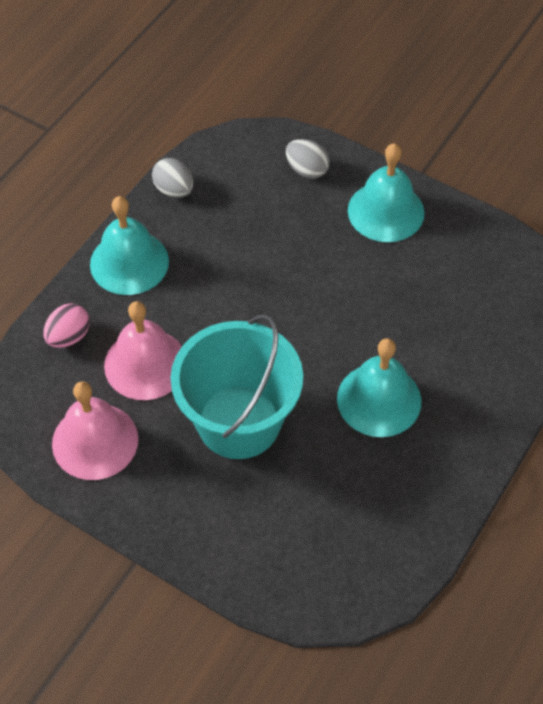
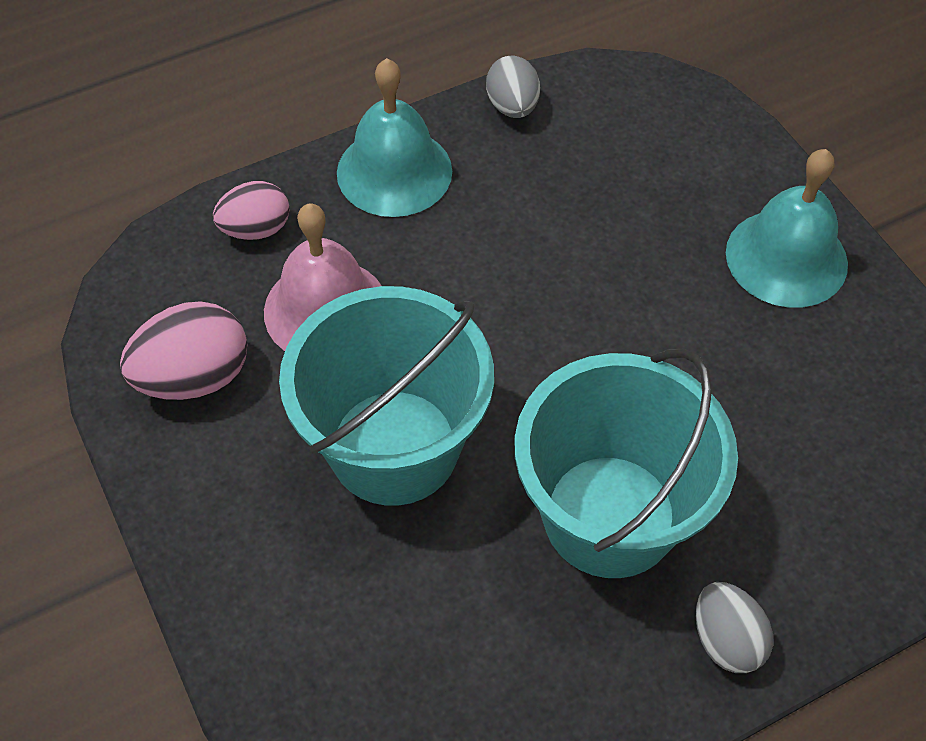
camera: 30 degrees right, 0 degrees up
pink bell [52,381,138,480] -> pink egg [120,301,247,400]
grey egg [286,139,330,179] -> grey egg moved to [696,582,773,673]
turquoise bell [337,338,421,437] -> turquoise bucket [515,349,738,578]

